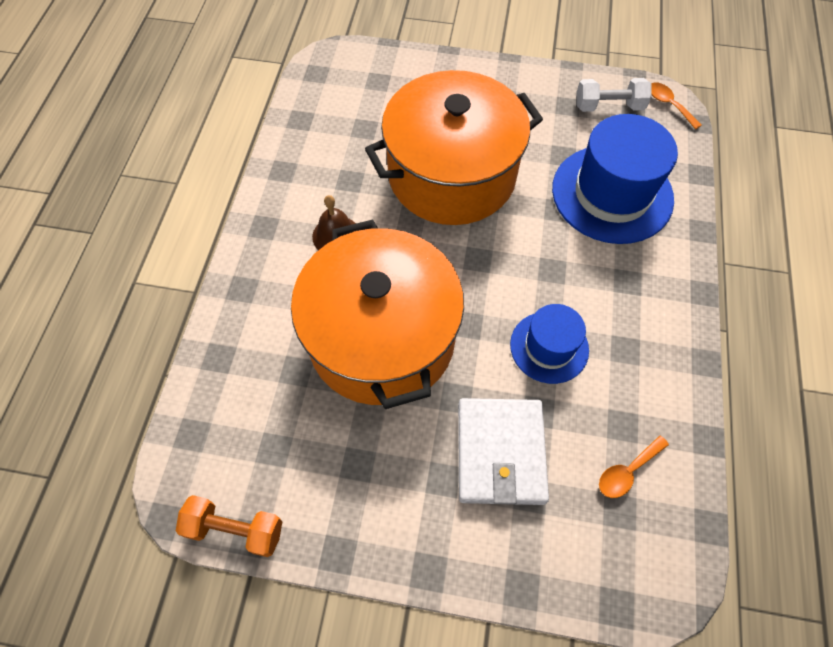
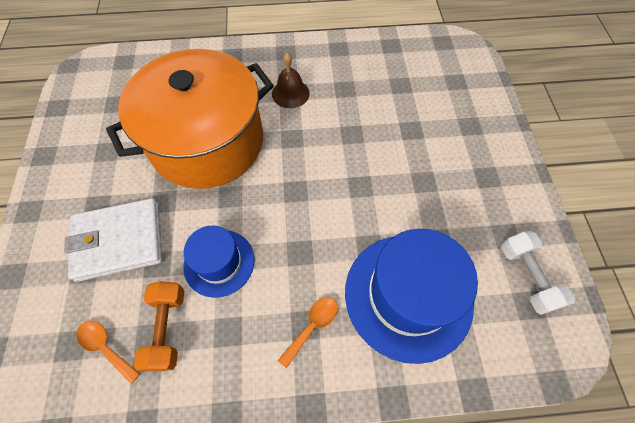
camera: 75 degrees right, 0 degrees up
orange dumbbell [176,495,282,557] -> orange dumbbell moved to [134,281,184,371]
orange pot [365,70,543,225] -> none
orange spoon [651,82,702,130] -> orange spoon moved to [278,297,338,368]

